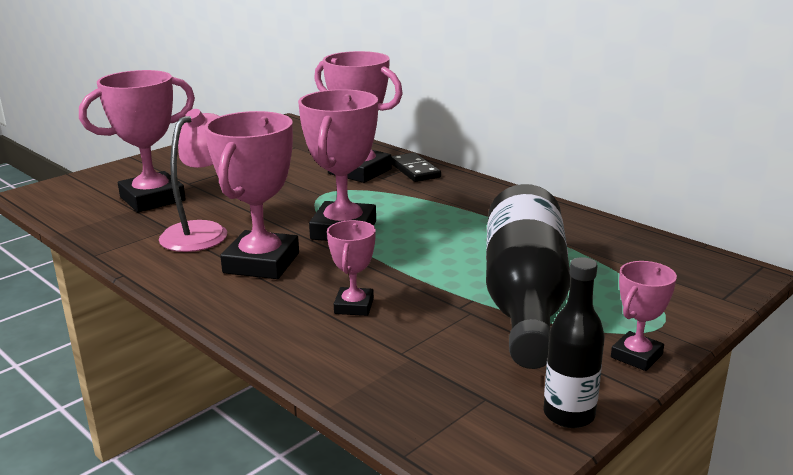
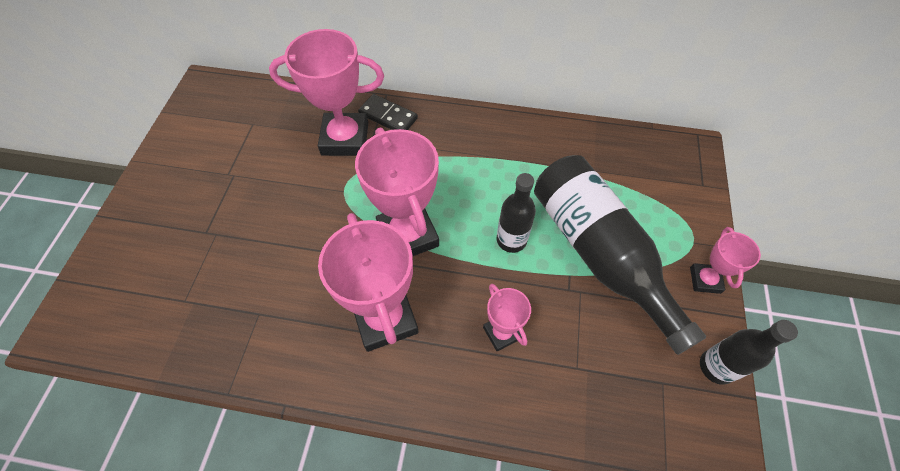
camera: 35 degrees left, 35 degrees up
pink trophy [79,70,195,212] -> none
pink lamp [159,109,227,252] -> none
none -> black bottle [497,173,536,253]

